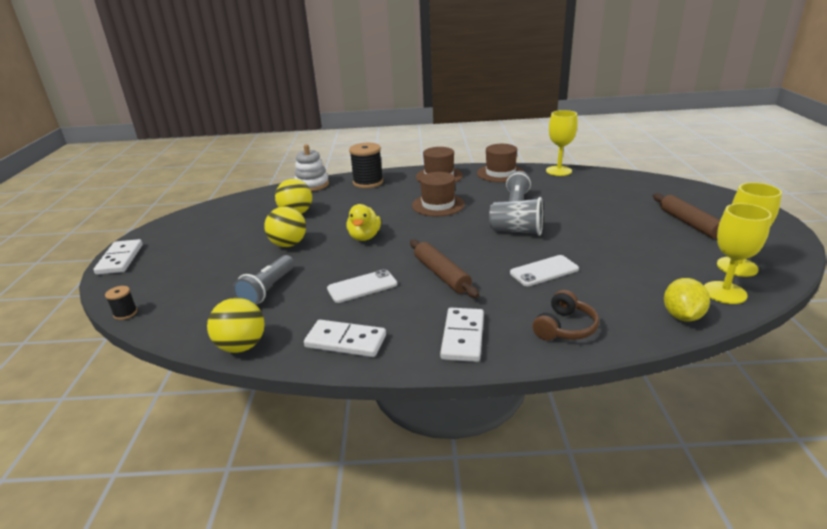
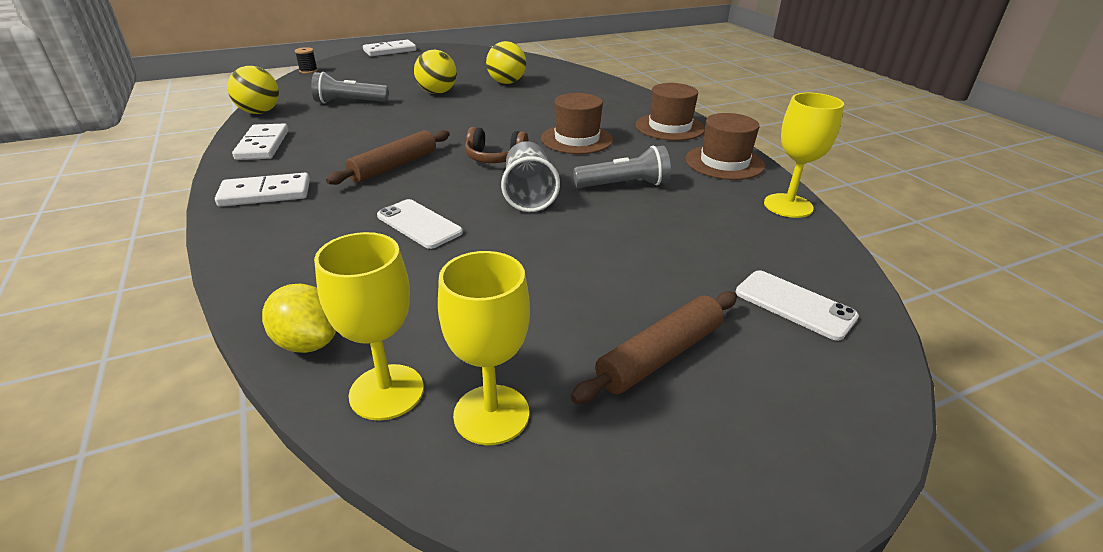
camera: 65 degrees right, 5 degrees up
white stacking toy [294,144,329,191] -> none
white phone [327,269,397,303] -> white phone moved to [736,270,859,341]
yellow duck [346,204,381,241] -> none
black spool [349,143,383,188] -> none
brown headphones [532,290,599,340] -> brown headphones moved to [465,127,528,163]
yellow lemon [664,278,710,322] -> yellow lemon turned 45 degrees clockwise [262,284,336,353]

